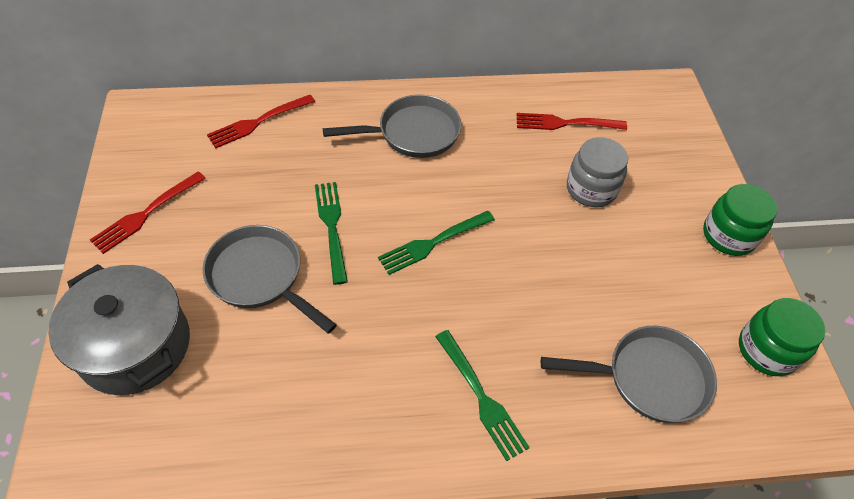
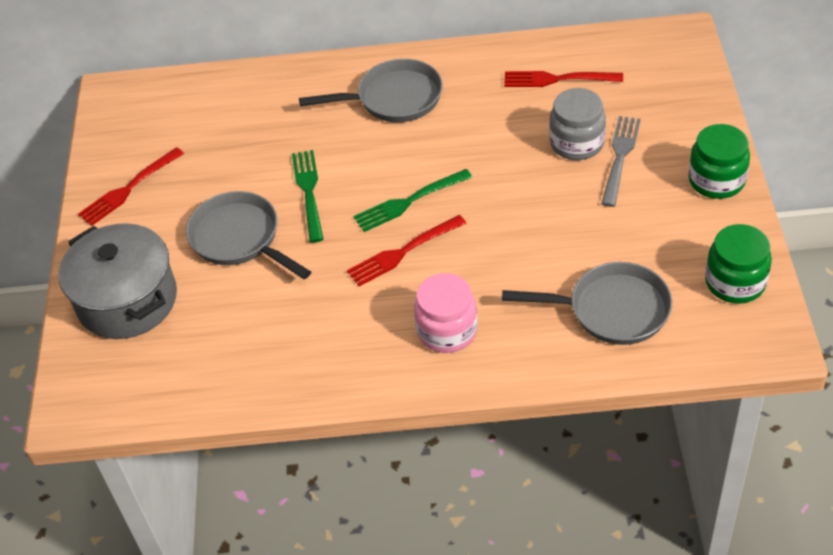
camera: 10 degrees right, 5 degrees down
red fork [207,95,315,148] -> red fork moved to [347,215,467,286]
green fork [435,330,530,461] -> pink jar [414,273,478,353]
none -> grey fork [601,116,641,207]

